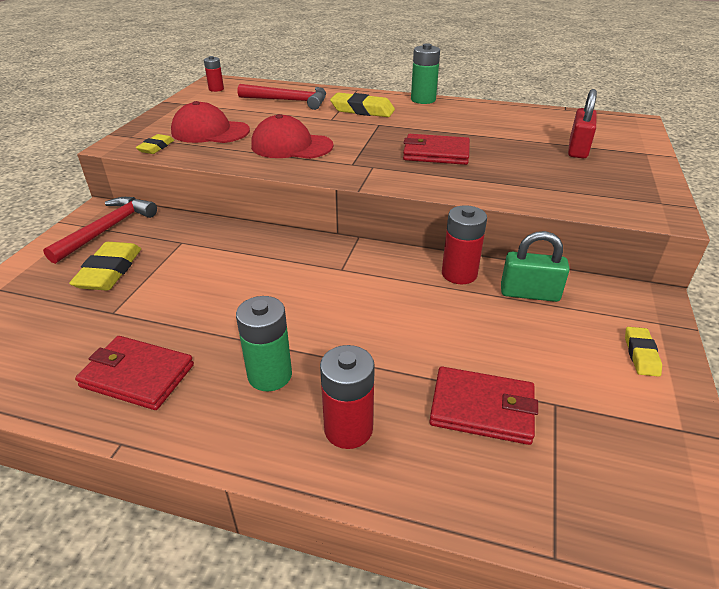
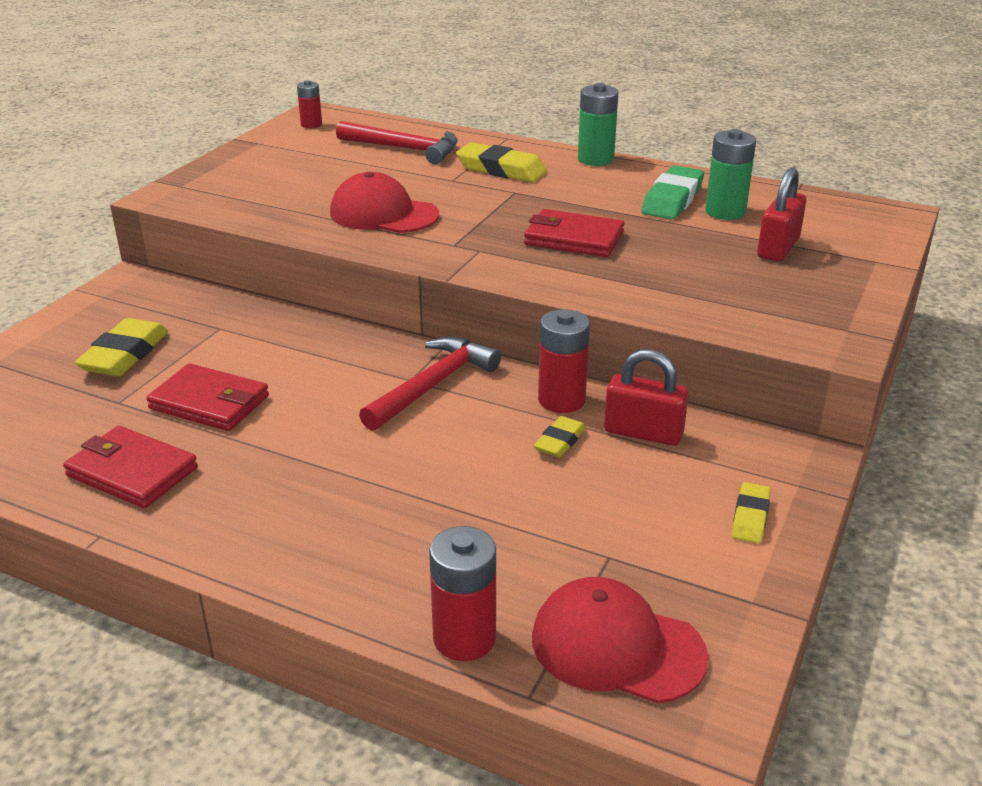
camera: 10 degrees right, 5 degrees down
red hammer [43,197,157,264] -> red hammer moved to [359,337,501,431]
yellow eraser [136,134,174,154] -> yellow eraser moved to [534,416,586,458]
red cap [171,101,250,143] -> red cap moved to [532,577,709,704]
green battery [236,296,292,391] -> green battery moved to [705,129,756,220]
red battery [320,345,375,449] -> red battery moved to [429,526,496,661]
red wallet [429,367,538,445] -> red wallet moved to [146,363,269,431]
green padlock [501,231,570,302] -> red padlock [604,349,689,446]
none -> green eraser [641,165,704,220]

